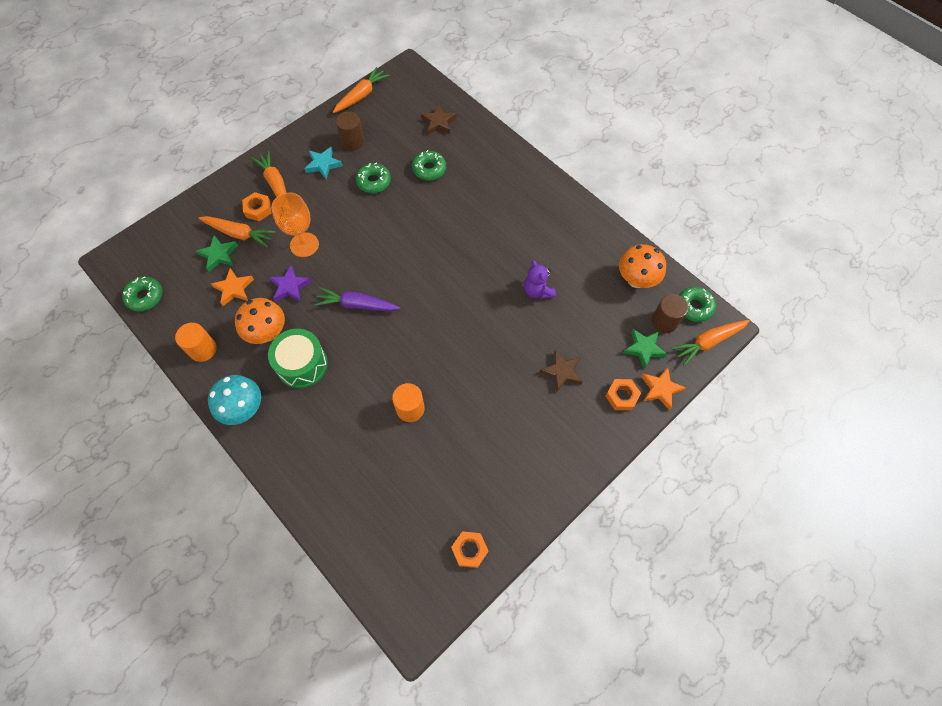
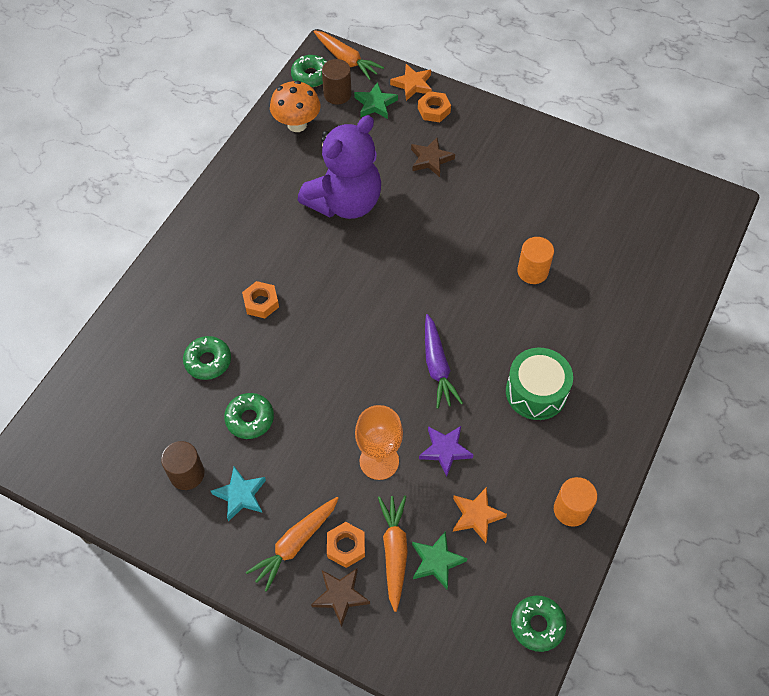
camera: 110 degrees left, 5 degrees down
turquoise mushroom [208,375,261,425] -> none
orange mushroom [235,298,285,344] -> none
orange carrot [333,67,389,113] -> none
brown star [421,105,457,134] -> brown star moved to [311,569,370,627]
orange nut [451,531,488,568] -> orange nut moved to [242,281,279,318]
purple teddy bear [524,260,556,299] -> purple teddy bear [298,115,381,219], size x2.18

